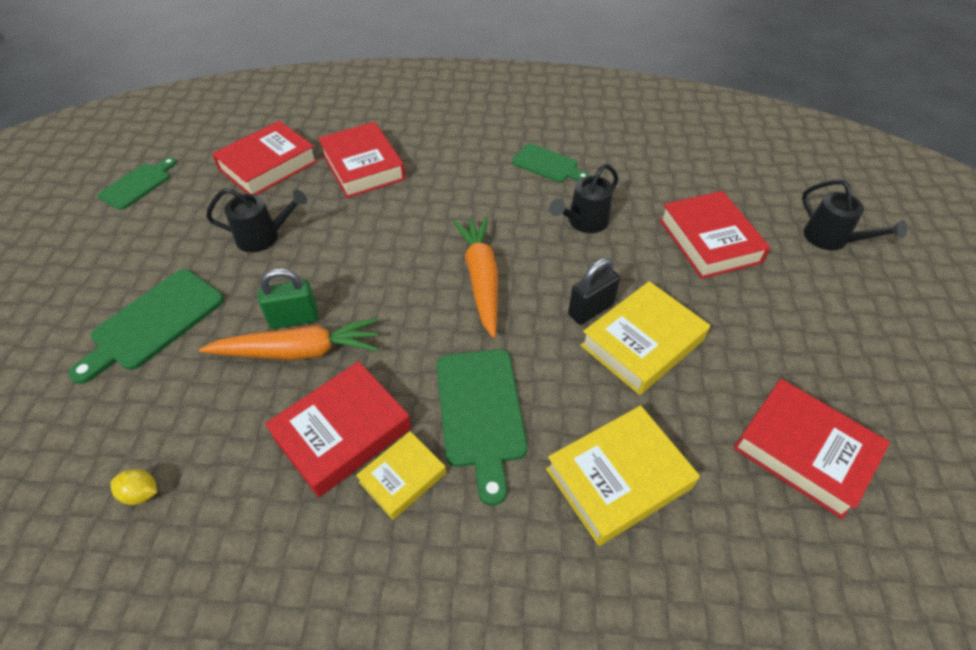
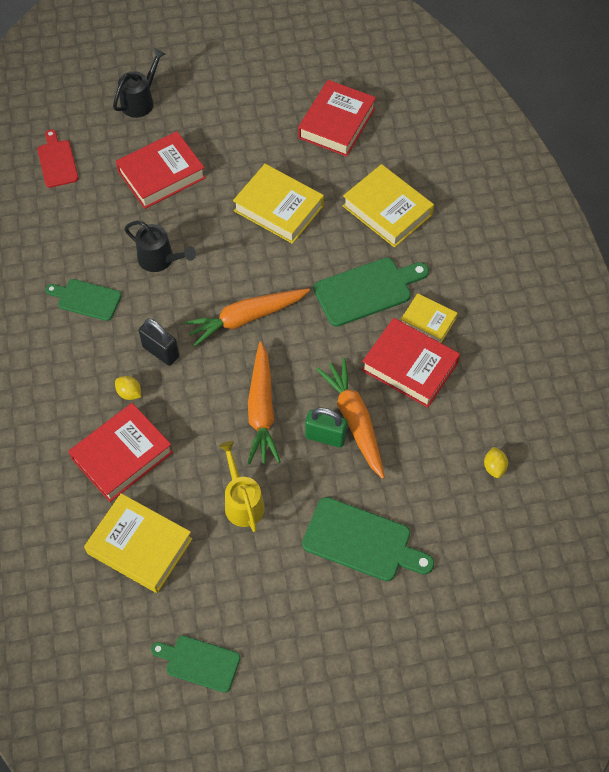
camera: 105 degrees left, 10 degrees up
black watering can [206,188,307,253] -> yellow watering can [219,441,265,532]
red book [212,121,318,195] -> yellow book [84,493,193,593]
green padlock [258,268,319,329] -> green padlock turned 45 degrees counterclockwise [305,408,348,448]
green cutting board [512,144,589,182] -> green cutting board turned 90 degrees counterclockwise [45,279,122,321]
black padlock [568,258,620,325] -> black padlock moved to [139,318,179,366]
none -> red cutting board [37,130,79,188]
none -> yellow lemon [115,376,141,400]
none -> orange carrot [248,341,281,465]

